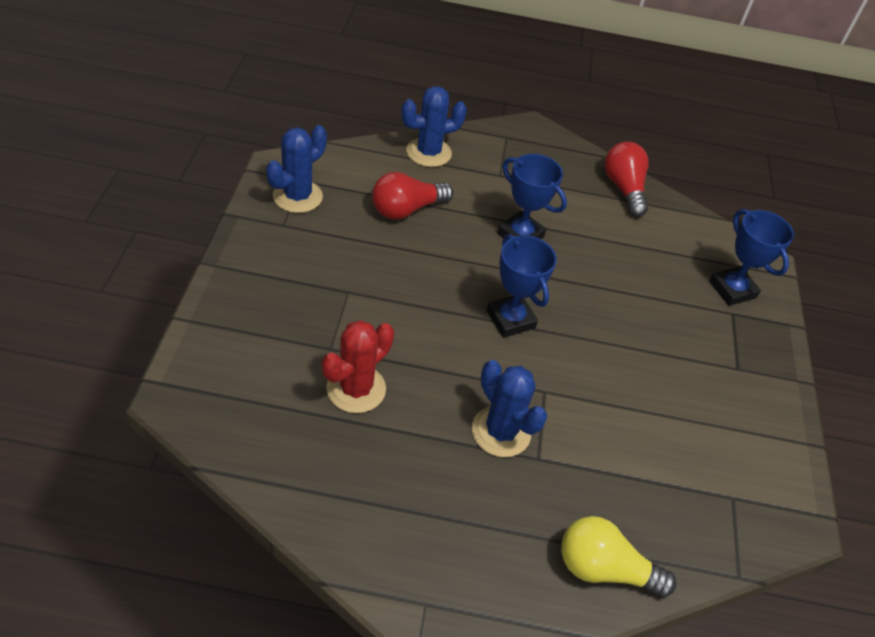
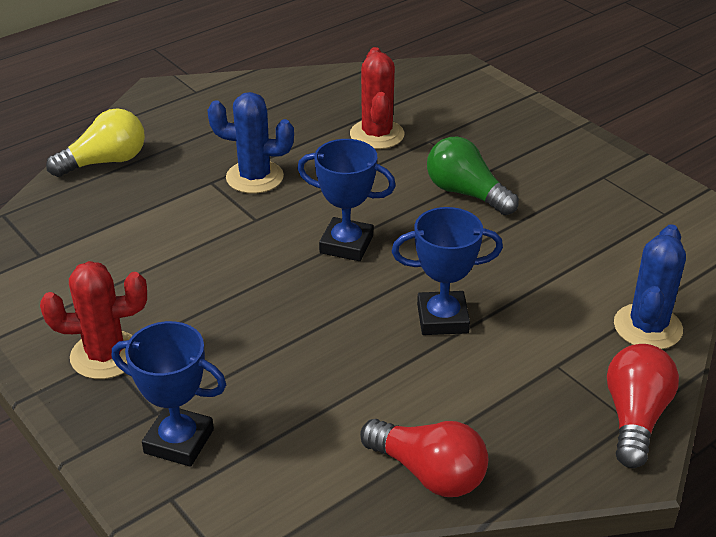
camera: 140 degrees right, 10 degrees down
blue cactus [266,125,327,213] -> none
red light bulb [372,172,453,219] -> red light bulb moved to [607,344,679,468]
none -> red cactus [40,261,147,379]
none -> green light bulb [427,137,519,215]

